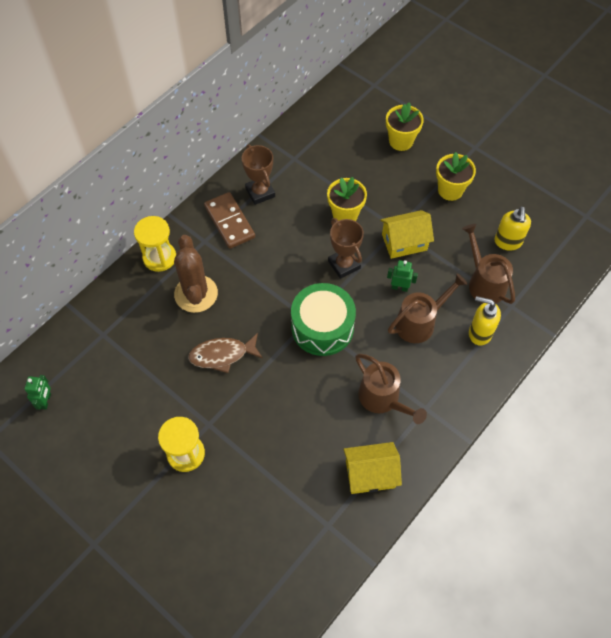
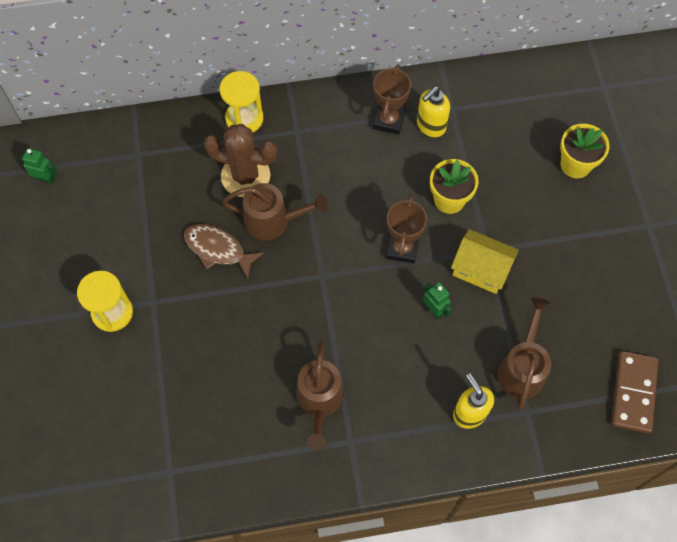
camera: 40 degrees right, 5 degrees up
green robot [24,375,51,410] -> green robot turned 120 degrees counterclockwise [21,148,57,184]
brown cactus [174,235,218,313] -> brown cactus turned 75 degrees clockwise [204,124,277,197]
brown domino [204,192,255,249] -> brown domino moved to [611,351,659,433]
green drum [291,283,356,356] -> none
yellow house [344,442,402,494] -> none
brown watering can [388,274,467,343] -> brown watering can moved to [222,183,328,240]
yellow flower pot [436,152,476,201] -> none
yellow soap dispenser [495,206,531,251] -> yellow soap dispenser moved to [417,86,450,137]

